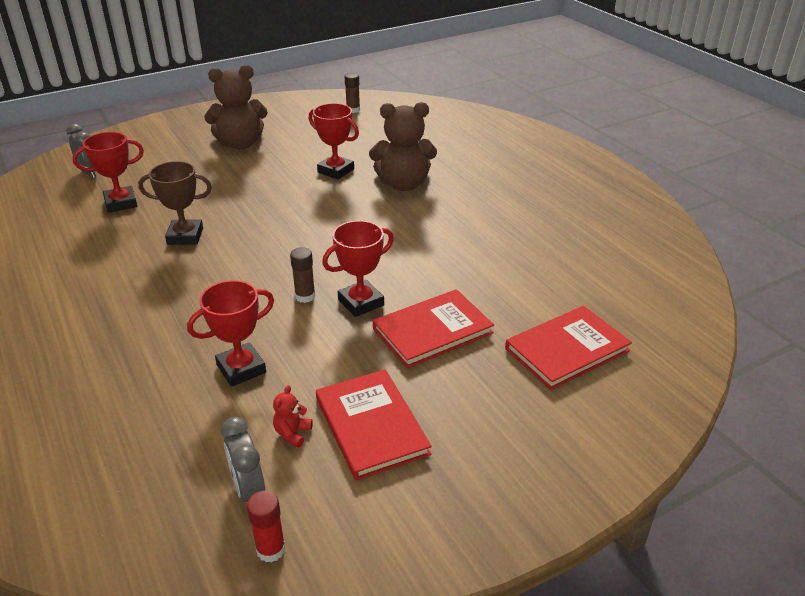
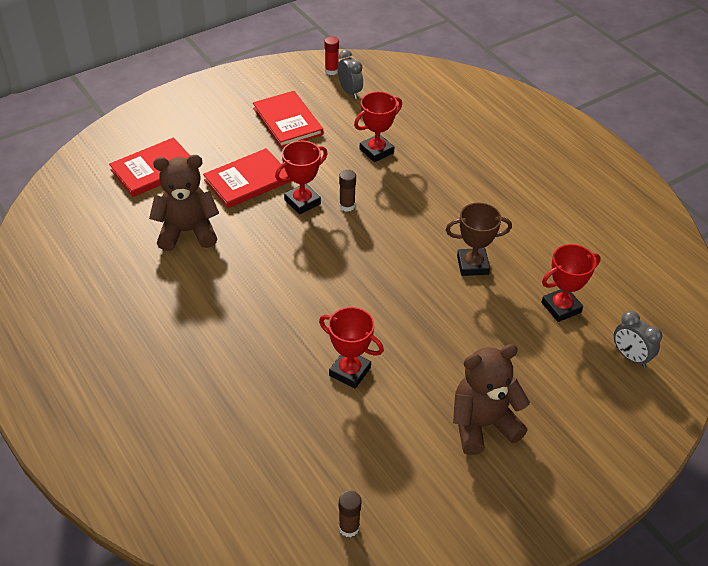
camera: 175 degrees right, 10 degrees up
red teddy bear [273,385,313,448] -> none
brown teddy bear [369,102,437,191] -> brown teddy bear moved to [149,155,219,251]

